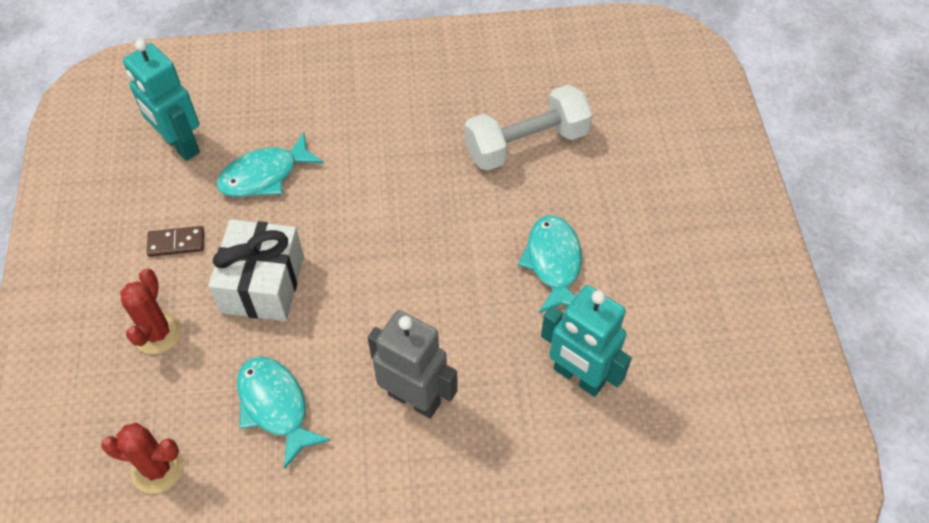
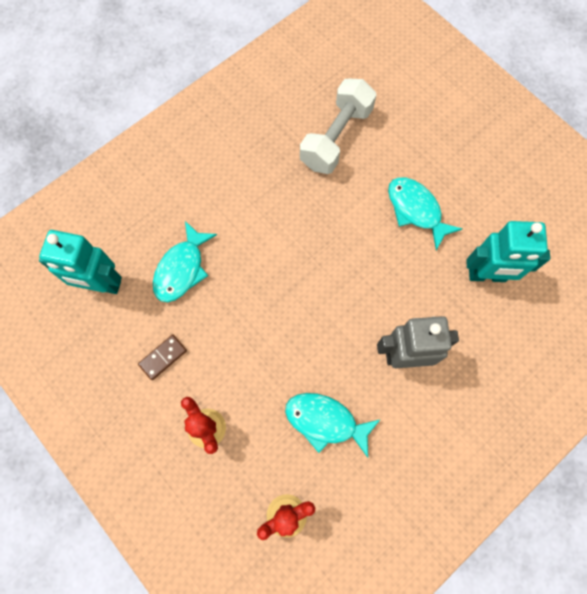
camera: 35 degrees left, 15 degrees up
white gift [208,219,304,321] -> none

